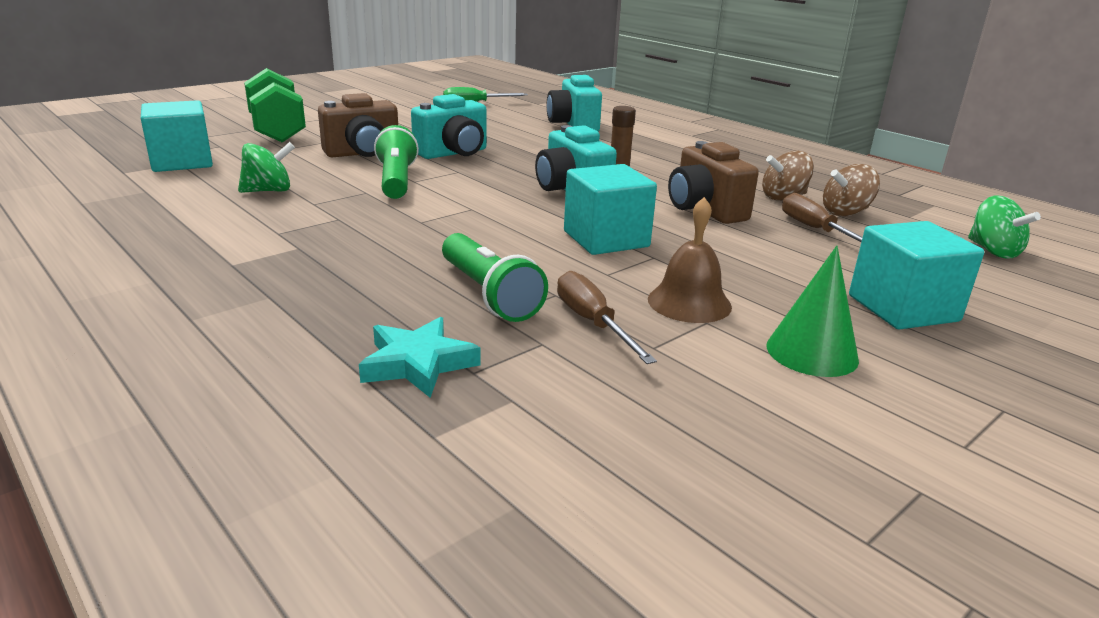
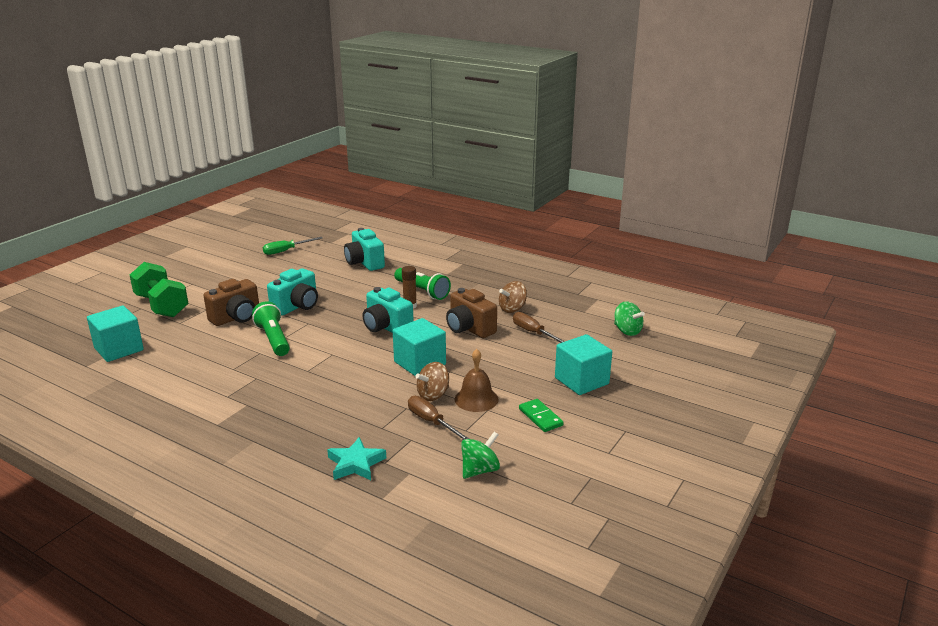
camera: 15 degrees left, 0 degrees up
green spinning top [238,142,295,193] -> green spinning top moved to [461,432,500,479]
green flashlight [442,233,548,322] -> green flashlight moved to [394,268,451,300]
green cone [766,246,859,377] -> green domino [519,399,564,432]
brown spinning top [823,164,880,217] -> brown spinning top moved to [415,362,449,401]

